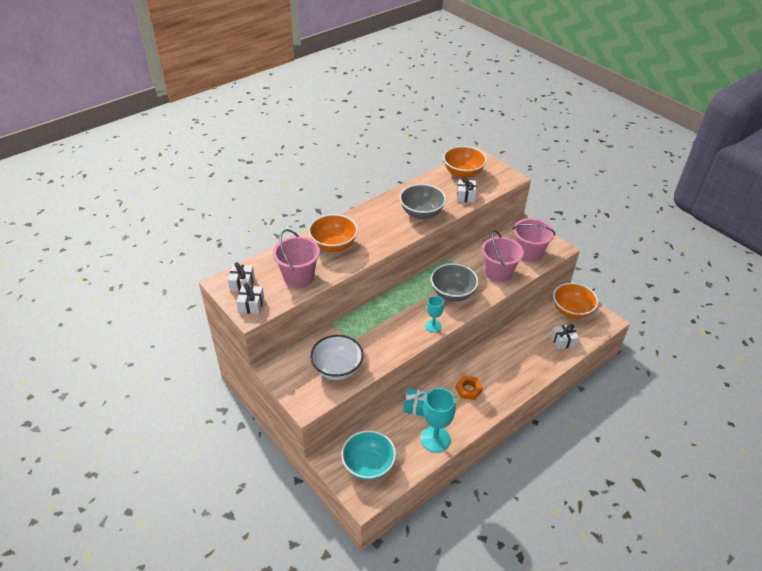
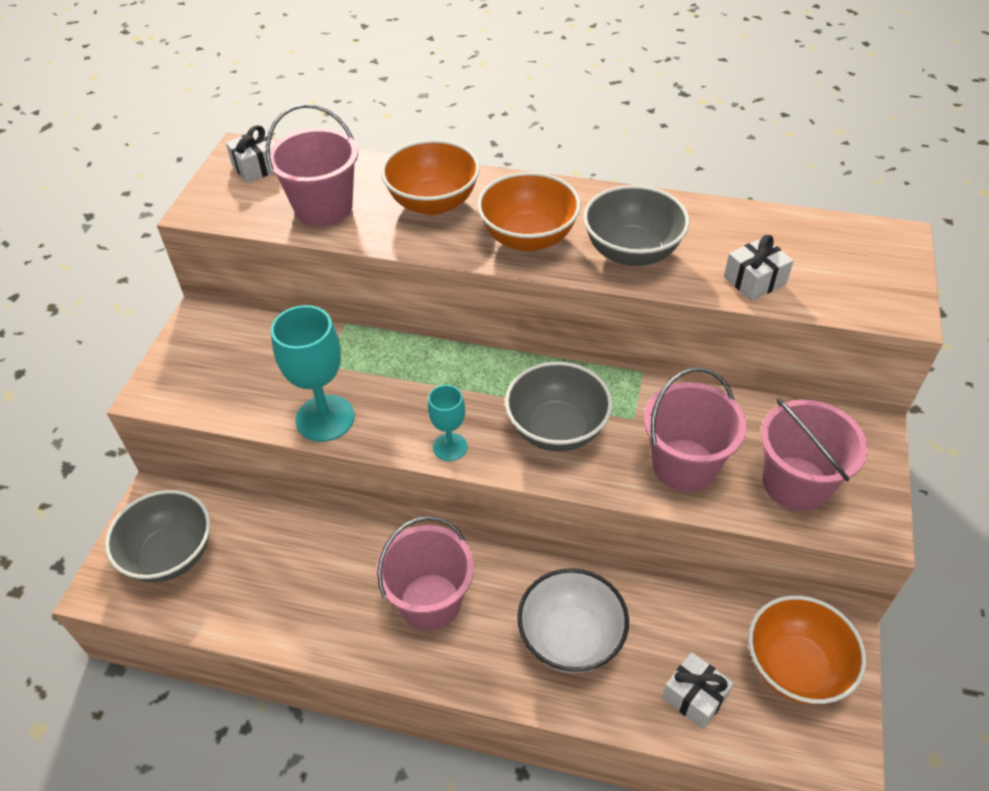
camera: 55 degrees right, 5 degrees up
white gift [236,283,264,314] -> none
white bowl [310,335,363,380] -> white bowl moved to [517,568,629,673]
turquoise bowl [341,430,396,480] -> grey bowl [105,490,210,582]
turquoise gift [403,388,428,417] -> none
turquoise goblet [421,388,456,452] -> turquoise goblet moved to [271,305,355,442]
orange bowl [443,146,487,178] -> orange bowl moved to [477,172,581,251]
orange nut [455,376,483,400] -> pink bucket [376,516,474,631]

